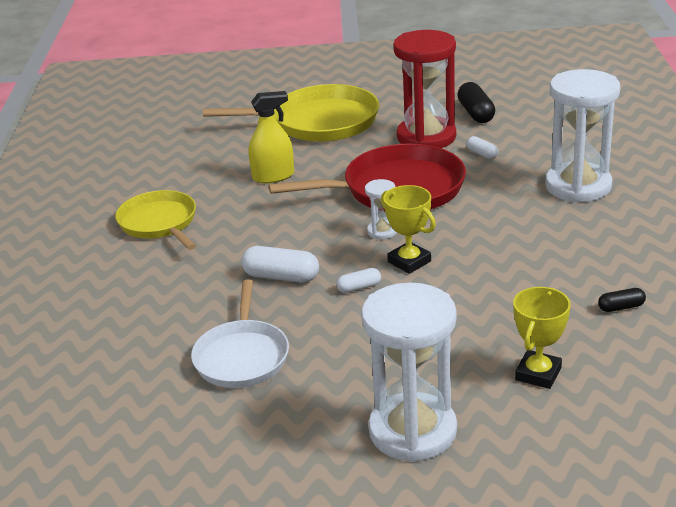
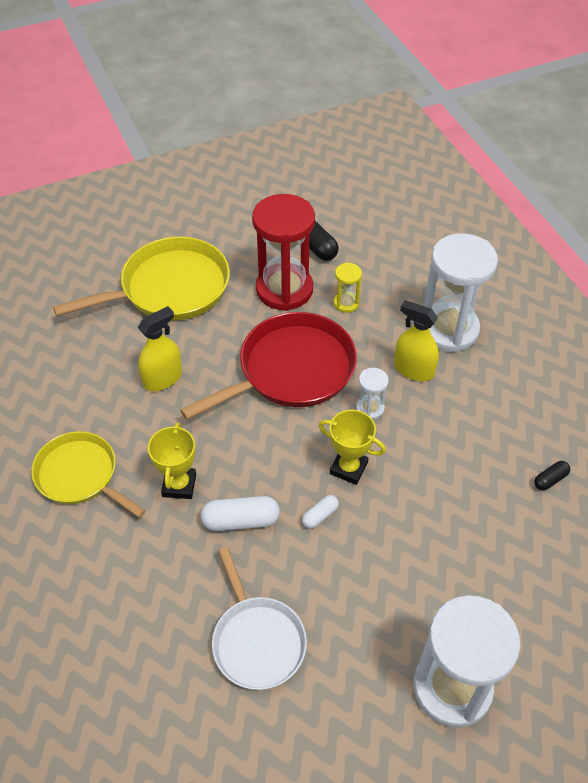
camera: 25 degrees left, 20 degrees up
white hourglass [365,179,397,240] -> white hourglass moved to [356,368,389,420]
white capsule [466,136,498,159] -> yellow hourglass [334,263,362,313]
yellow trophy [513,287,571,389] -> yellow trophy moved to [148,423,196,499]
none -> yellow spray bottle [394,300,439,381]

